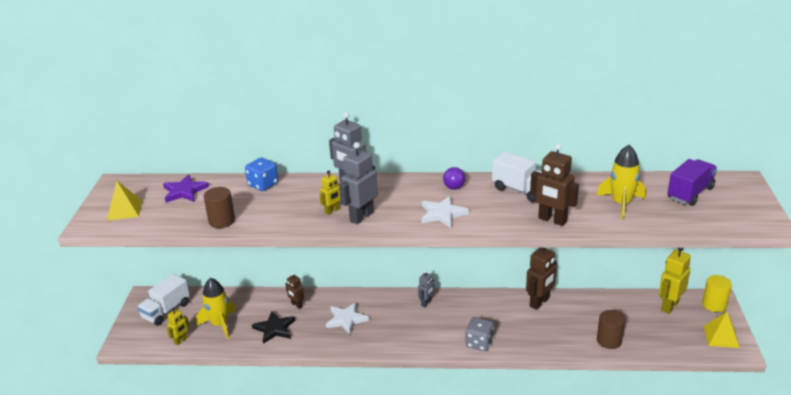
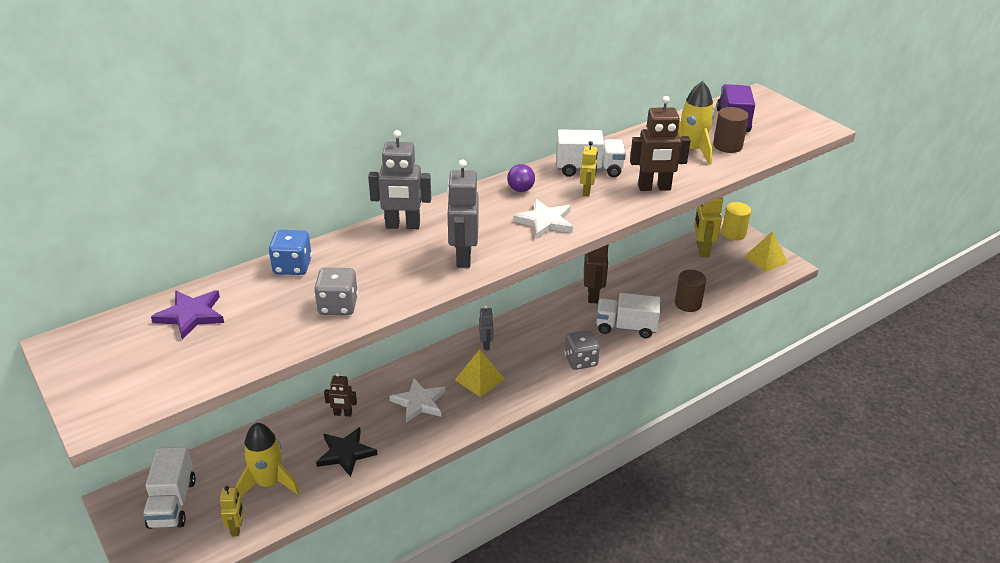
camera: 40 degrees left, 5 degrees up
yellow pyramid [107,181,142,221] -> yellow pyramid moved to [455,349,505,397]
brown cylinder [204,187,235,228] -> brown cylinder moved to [713,107,749,153]
yellow robot [320,170,340,215] -> yellow robot moved to [580,141,598,196]
none -> grey dice [314,268,358,315]
none -> white truck [596,293,660,338]

